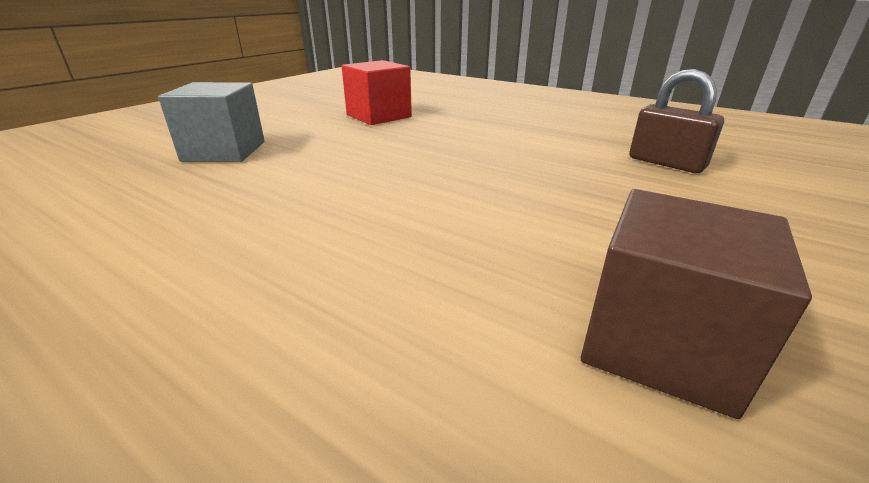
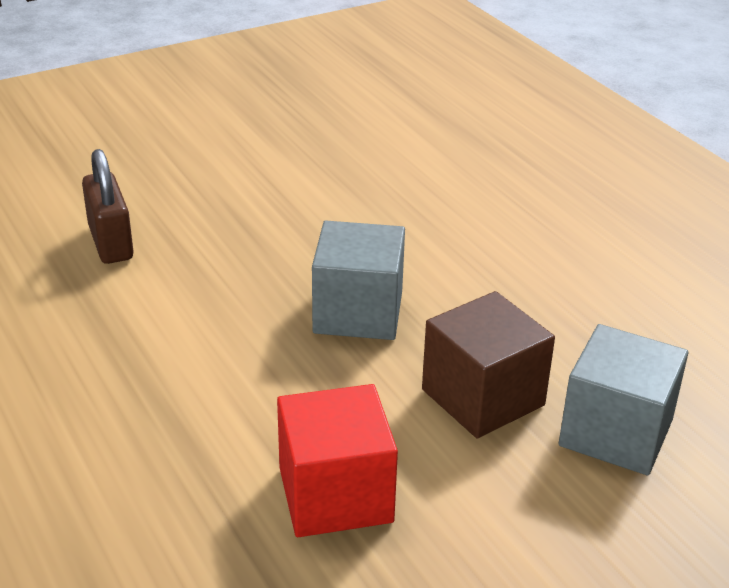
camera: 155 degrees left, 5 degrees up
brown cube [581,189,812,419] -> brown cube moved to [422,291,555,439]
none -> grey cube [312,221,405,340]

